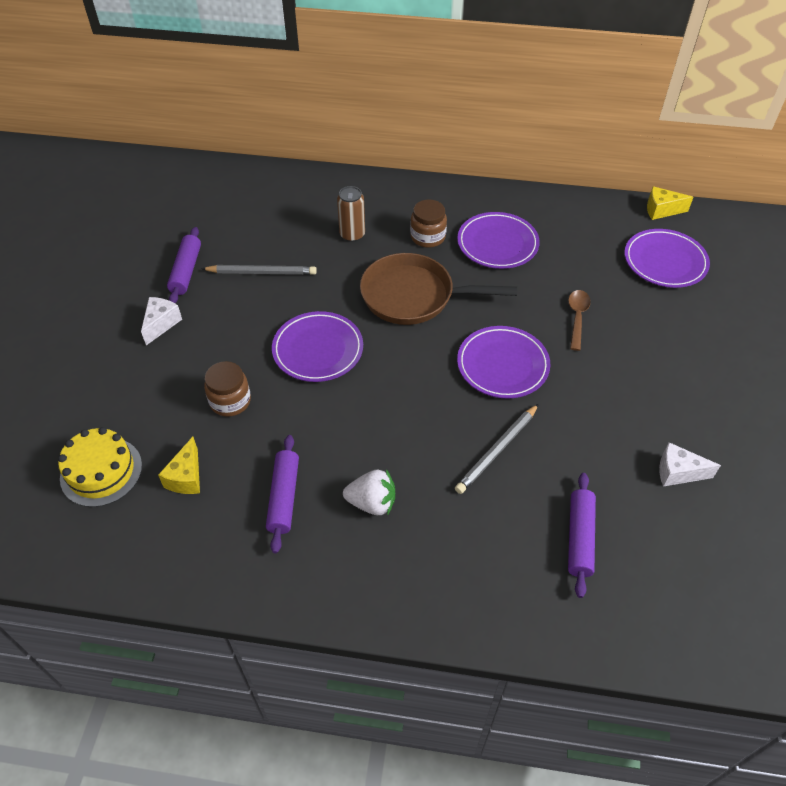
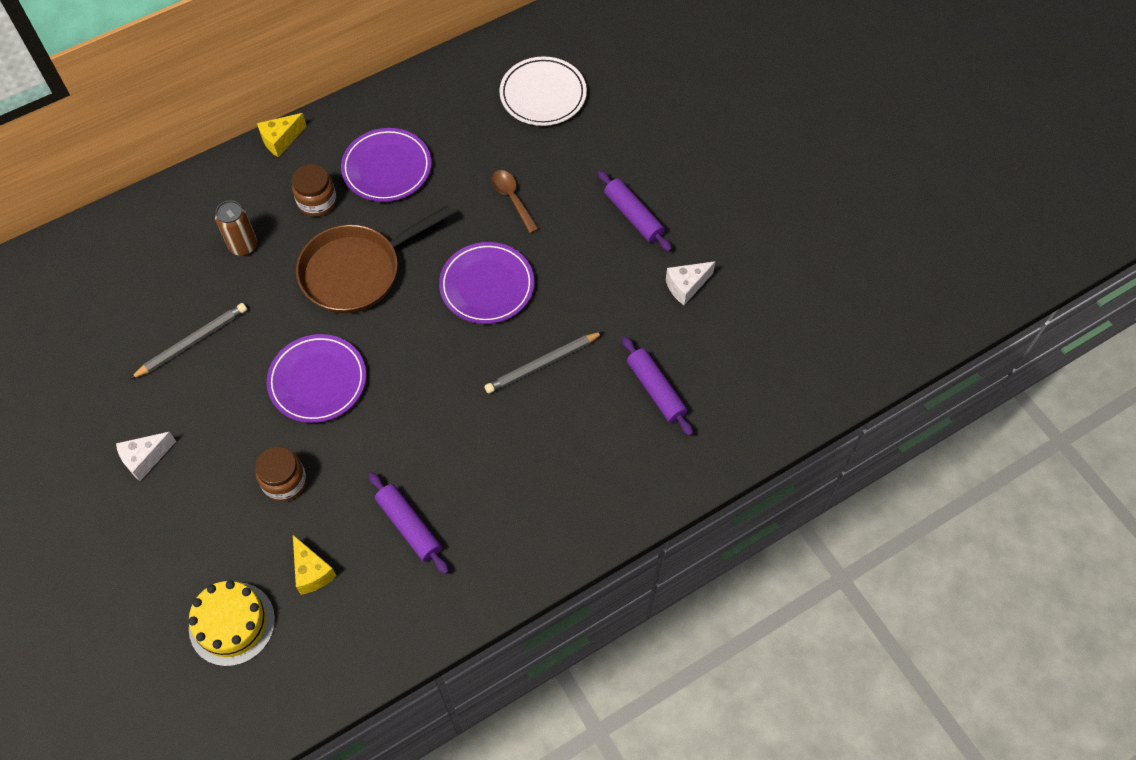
camera: 40 degrees left, 10 degrees up
white cheese [141,297,182,345] -> white cheese turned 105 degrees counterclockwise [116,432,176,481]
purple rolling pin [167,227,201,303] -> purple rolling pin moved to [598,170,672,252]
white strawberry [343,469,395,515] -> none
grey pencil [455,404,539,494] -> grey pencil turned 60 degrees clockwise [484,332,603,394]
purple plate [624,229,710,288] -> white plate [499,56,587,126]
yellow cheese [647,186,693,220] -> yellow cheese moved to [257,113,306,157]

